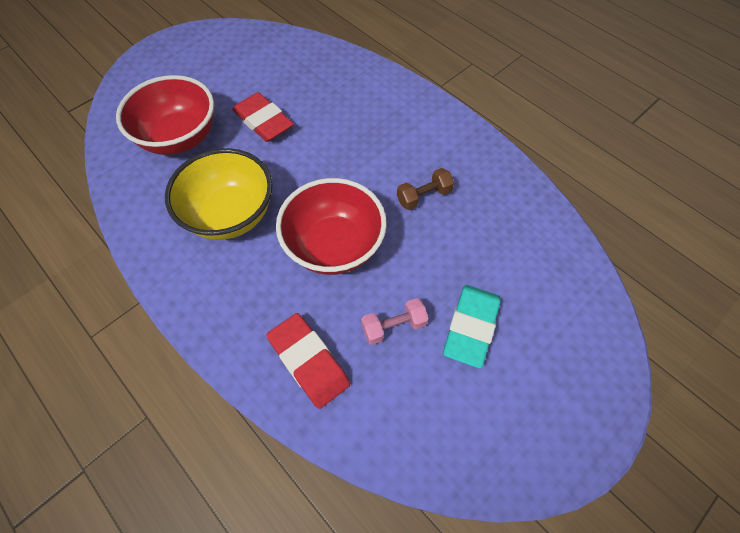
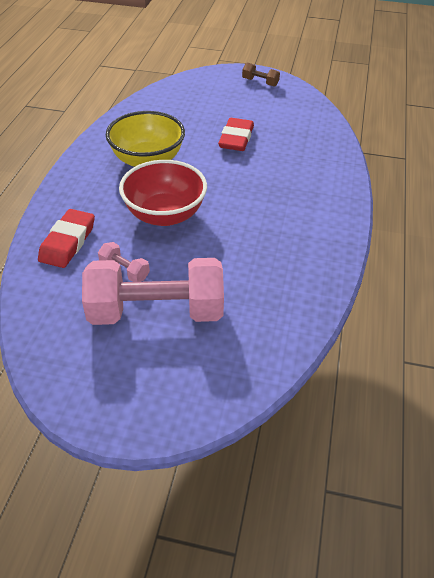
camera: 55 degrees right, 15 degrees down
red bowl [116,75,214,155] -> none
brown dumbbell [397,168,454,210] -> brown dumbbell moved to [242,63,280,87]
turquoise eraser [443,285,501,368] -> pink dumbbell [82,258,224,325]

